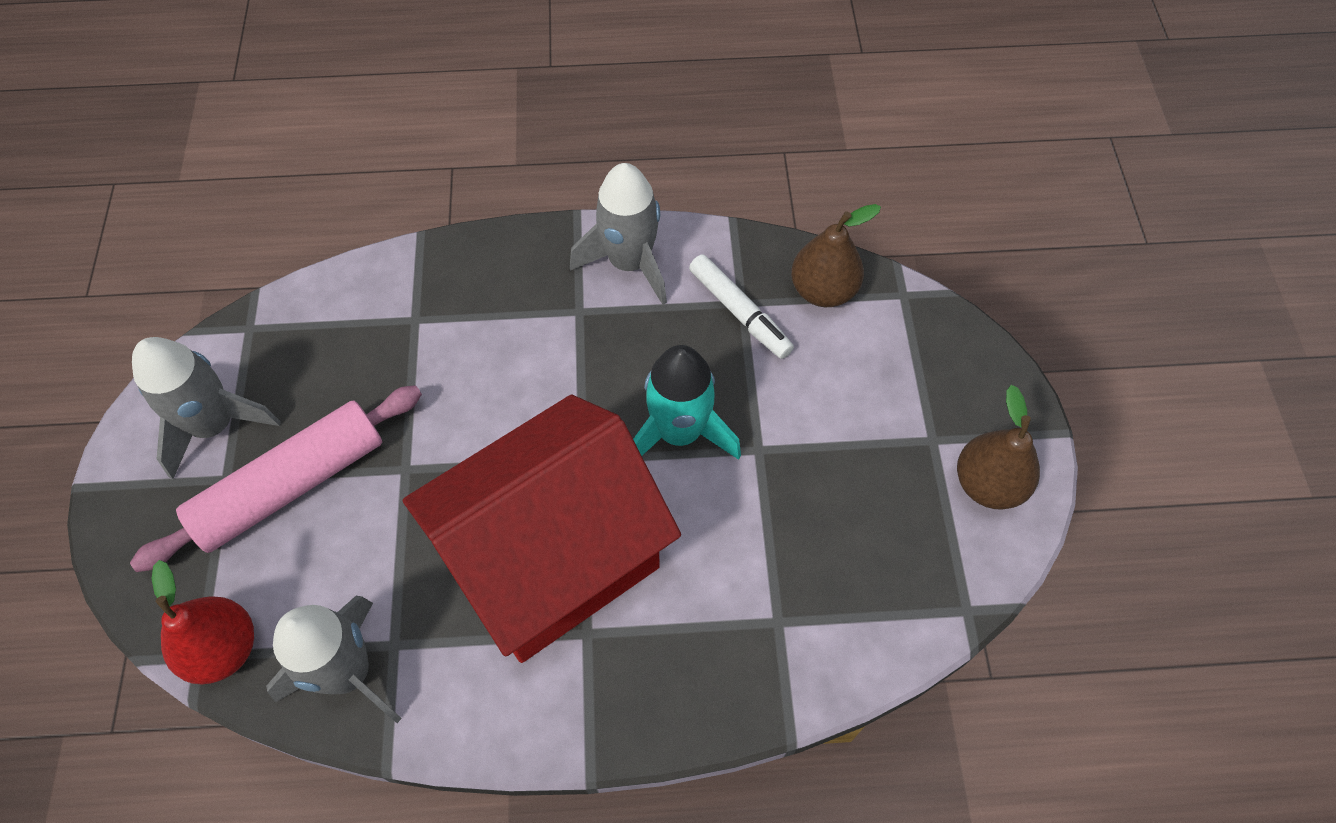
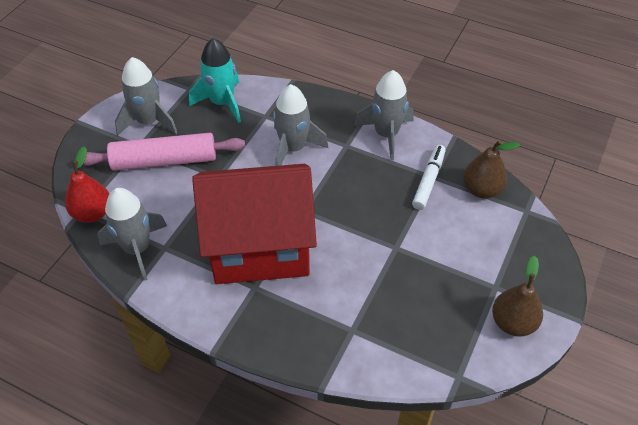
camera: 30 degrees right, 10 degrees down
turquoise rocket [633,345,741,460] -> turquoise rocket moved to [189,38,241,123]
white marker [689,254,794,359] -> white marker turned 150 degrees counterclockwise [412,145,446,210]
none -> grey rocket [273,84,328,166]

